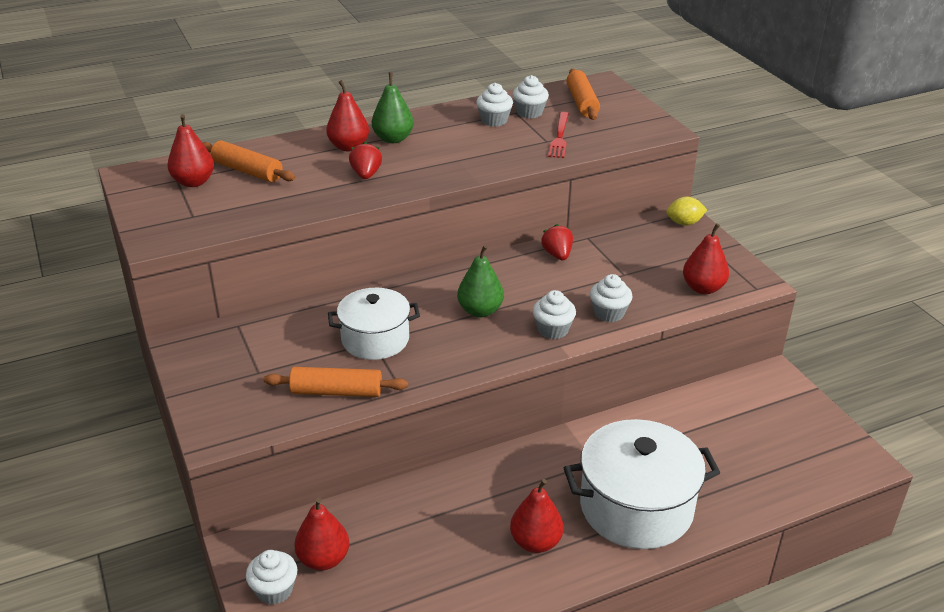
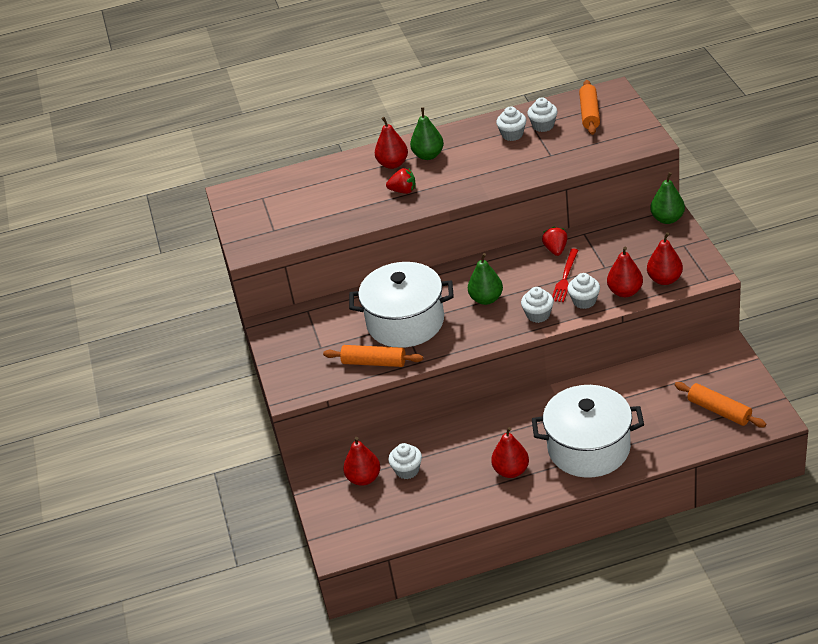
camera: 15 degrees right, 5 degrees up
red pear [168,114,214,187] -> red pear moved to [607,247,643,297]
orange rolling pin [203,141,295,182] -> orange rolling pin moved to [675,382,766,427]
white cupcake [246,550,297,605] -> white cupcake moved to [388,443,422,479]
white pot [328,288,420,360] -> white pot [349,262,454,348], size x1.57
red strawberry [349,142,382,179] -> red strawberry turned 90 degrees clockwise [386,168,416,194]
red fork [548,112,569,158] -> red fork moved to [552,249,578,302]
yellow lemon [666,197,707,226] -> green pear [650,172,685,224]

